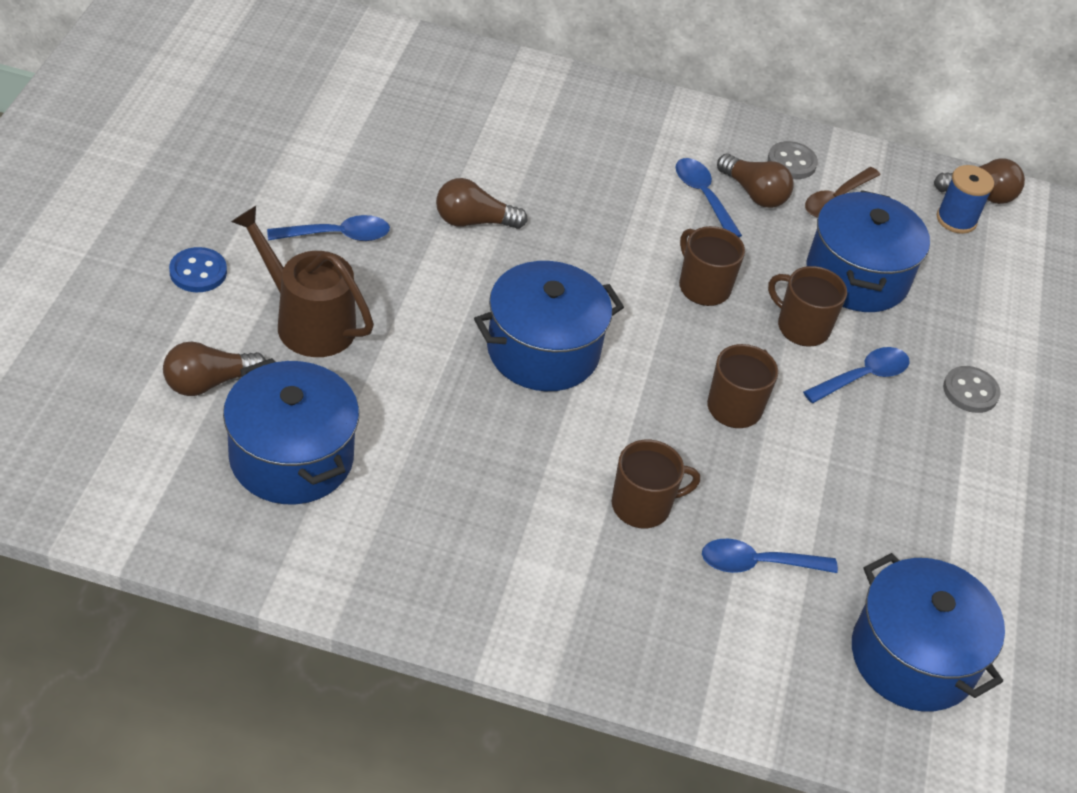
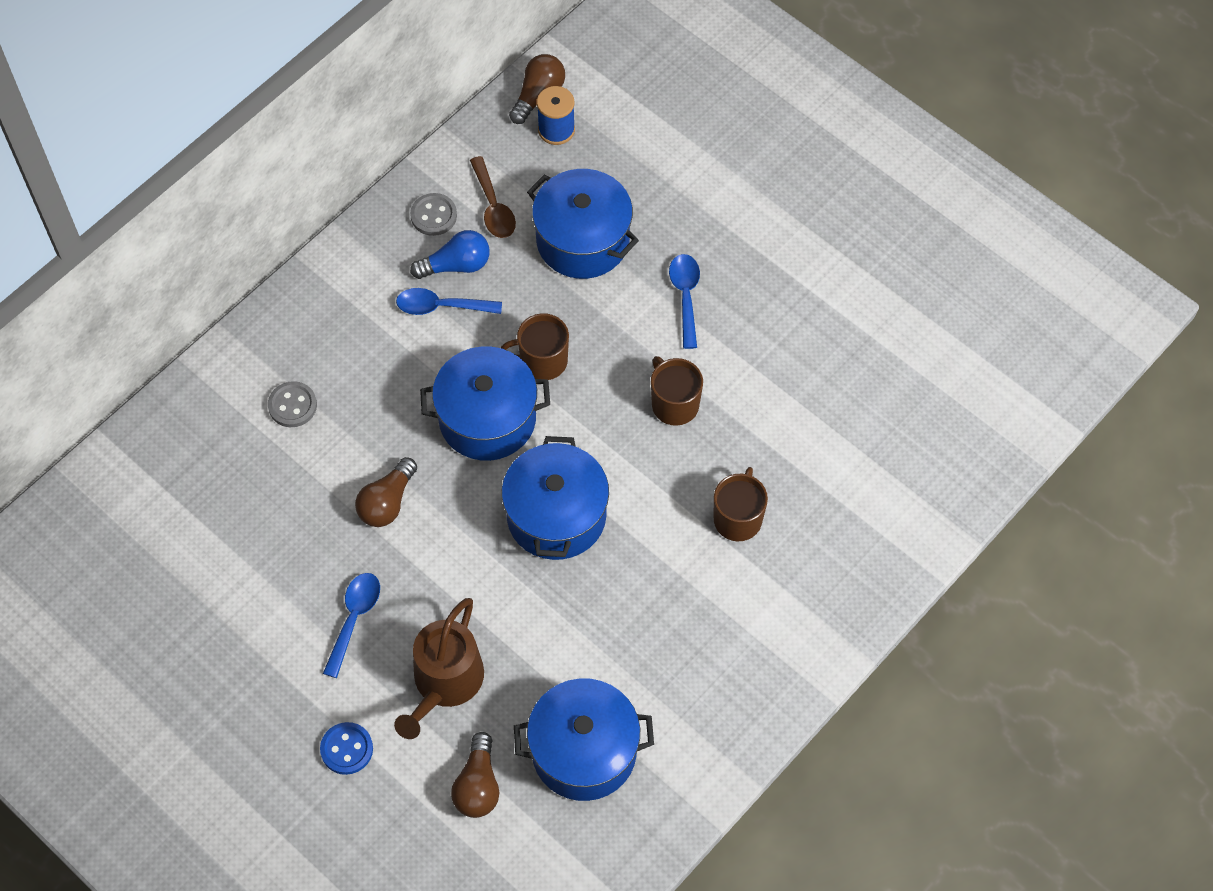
camera: 55 degrees left, 15 degrees up
brown watering can [231,206,374,357] -> brown watering can turned 45 degrees counterclockwise [394,598,484,739]
blue spoon [702,539,838,573] -> none
brown light bulb [717,154,793,208] -> blue light bulb [410,230,490,279]
brown mug [768,266,847,347] -> none
blue pot [852,553,1005,711] -> blue pot moved to [420,346,550,461]
grey button [943,366,1001,413] -> grey button moved to [268,381,317,427]

